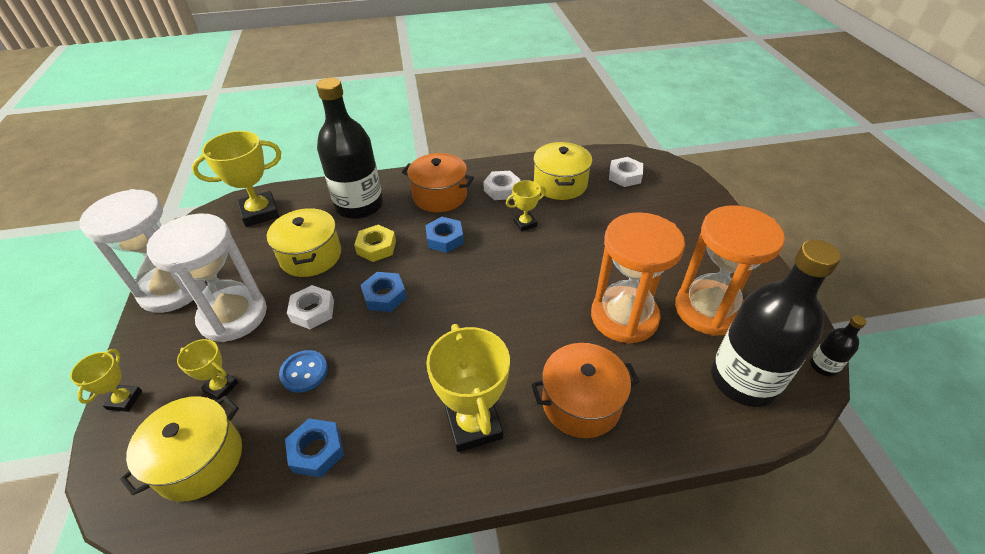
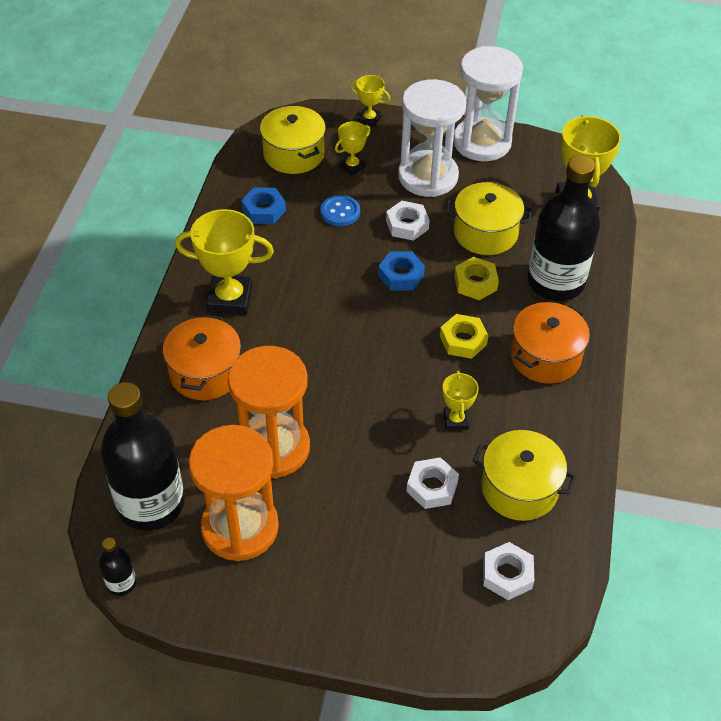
camera: 110 degrees right, 5 degrees up
blue nut [425,217,464,253] -> yellow nut [440,314,488,359]
white nut [483,171,521,200] -> white nut moved to [407,457,459,509]

